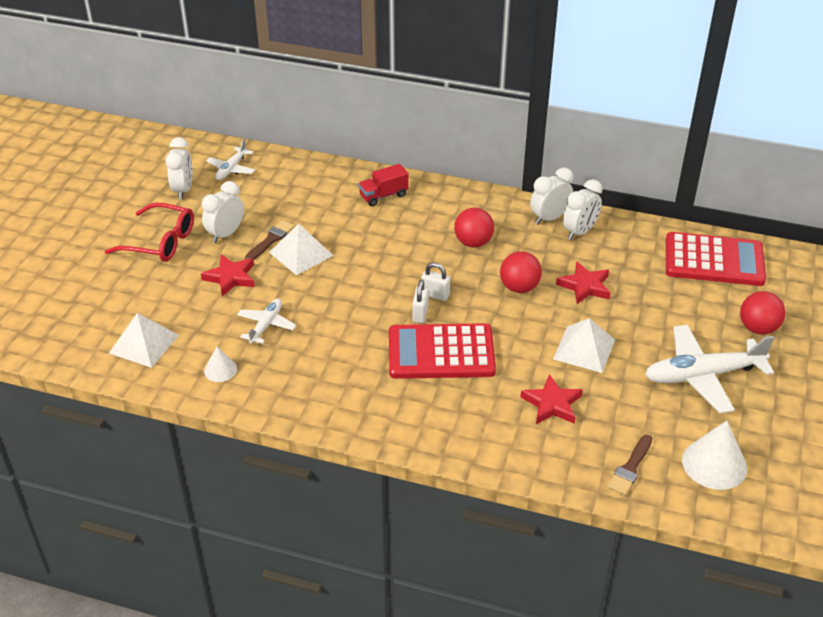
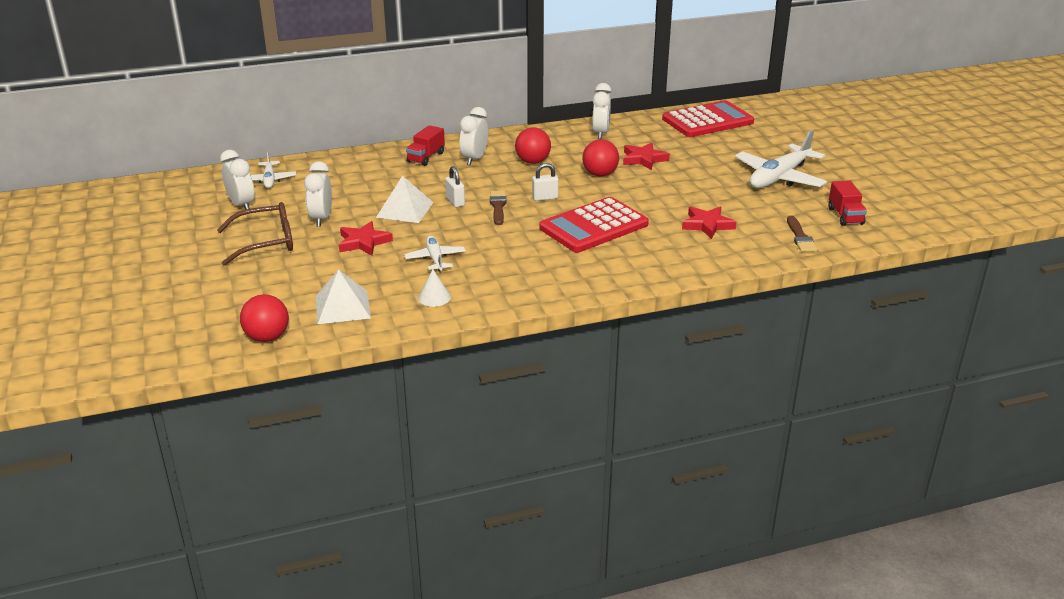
camera: 35 degrees left, 10 degrees down
red glasses [105,203,194,262] -> brown glasses [217,202,293,266]
brown brush [245,220,295,260] -> brown brush moved to [490,191,506,225]
white padlock [412,279,429,323] -> white padlock moved to [445,166,465,207]
white clock [530,167,574,225] -> white clock moved to [460,107,488,165]
white pyramid [553,318,615,373] -> none
white cone [682,421,747,490] -> red truck [828,180,867,226]
red ball [740,291,786,335] -> red ball moved to [240,294,289,342]

